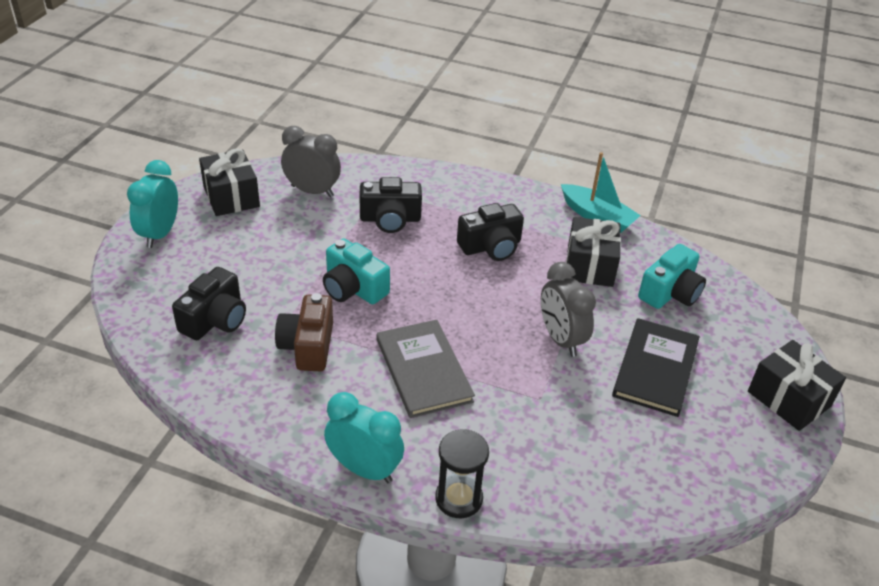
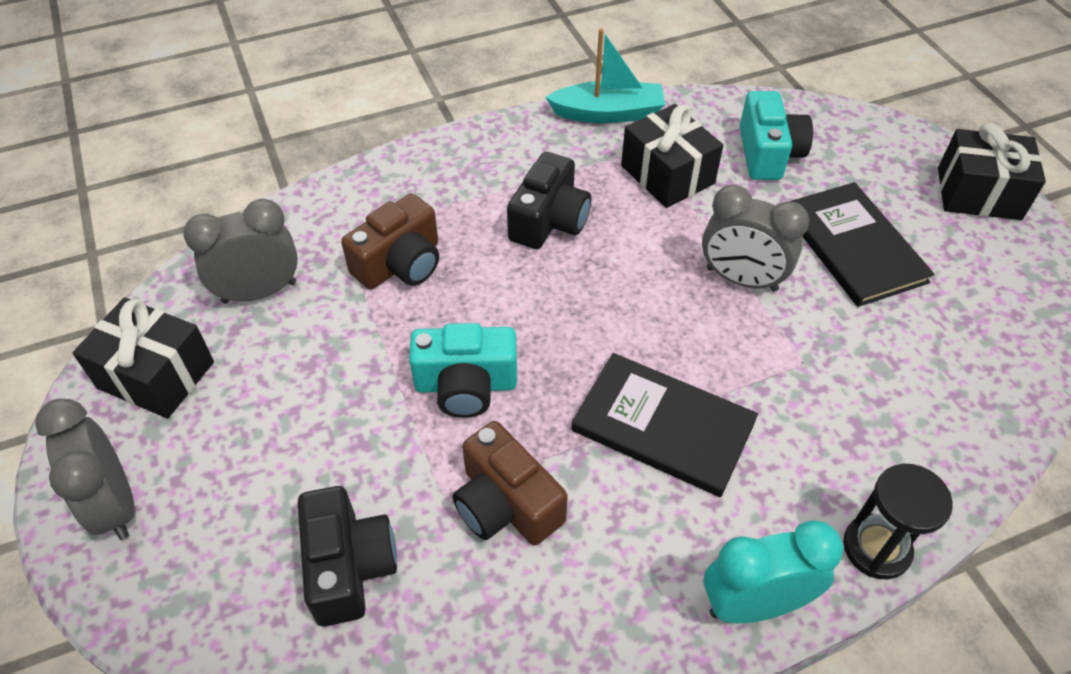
camera: 40 degrees left, 10 degrees up
turquoise clock [127,160,178,248] -> grey clock [35,399,135,540]
black camera [360,177,422,233] -> brown camera [341,193,439,289]
grey book [377,320,475,418] -> black book [571,353,758,497]

